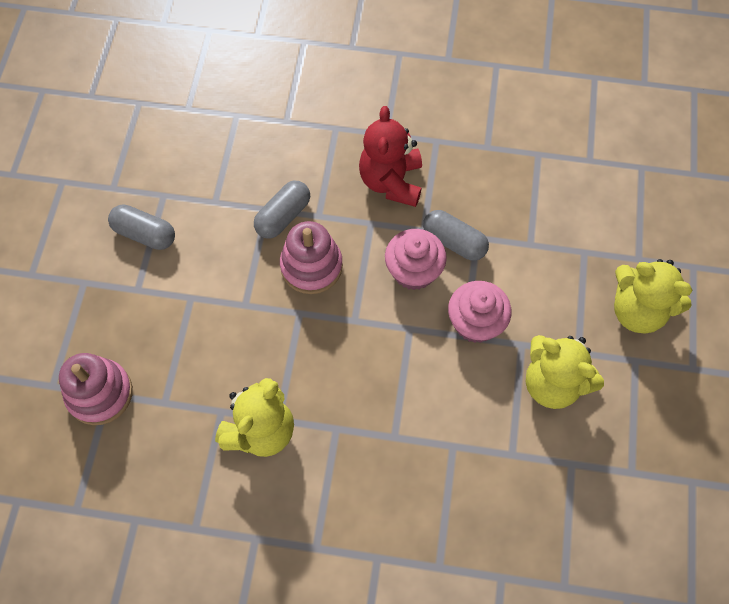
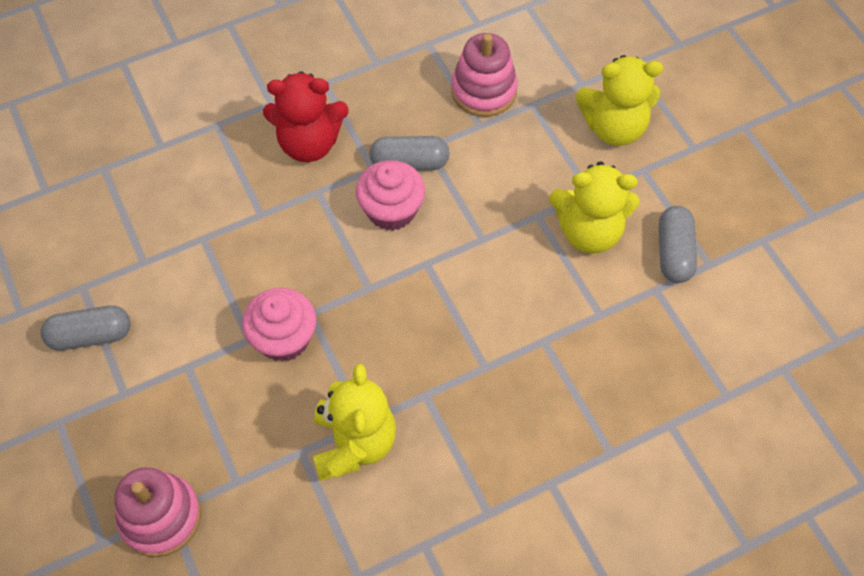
camera: 35 degrees left, 5 degrees down
grey capsule [254,181,310,238] -> grey capsule moved to [659,206,697,283]
pink stacking toy [280,221,343,294] -> pink stacking toy moved to [451,33,518,117]
red teddy bear [359,106,422,207] -> red teddy bear turned 60 degrees counterclockwise [263,71,349,162]
pink cupcake [448,281,511,343] -> pink cupcake moved to [242,288,316,362]

